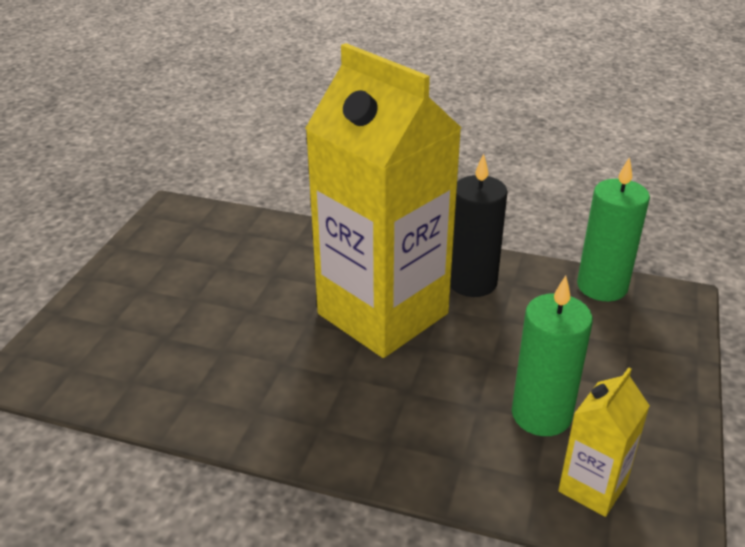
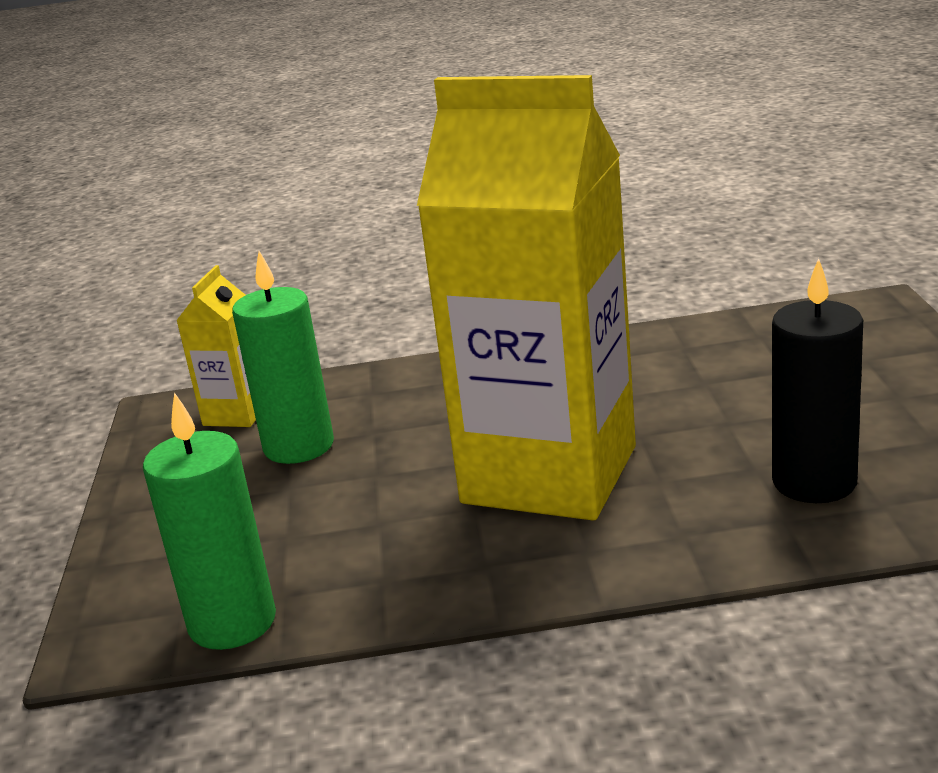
camera: 160 degrees right, 10 degrees down
black candle [450,154,508,297] -> black candle moved to [772,258,863,503]

